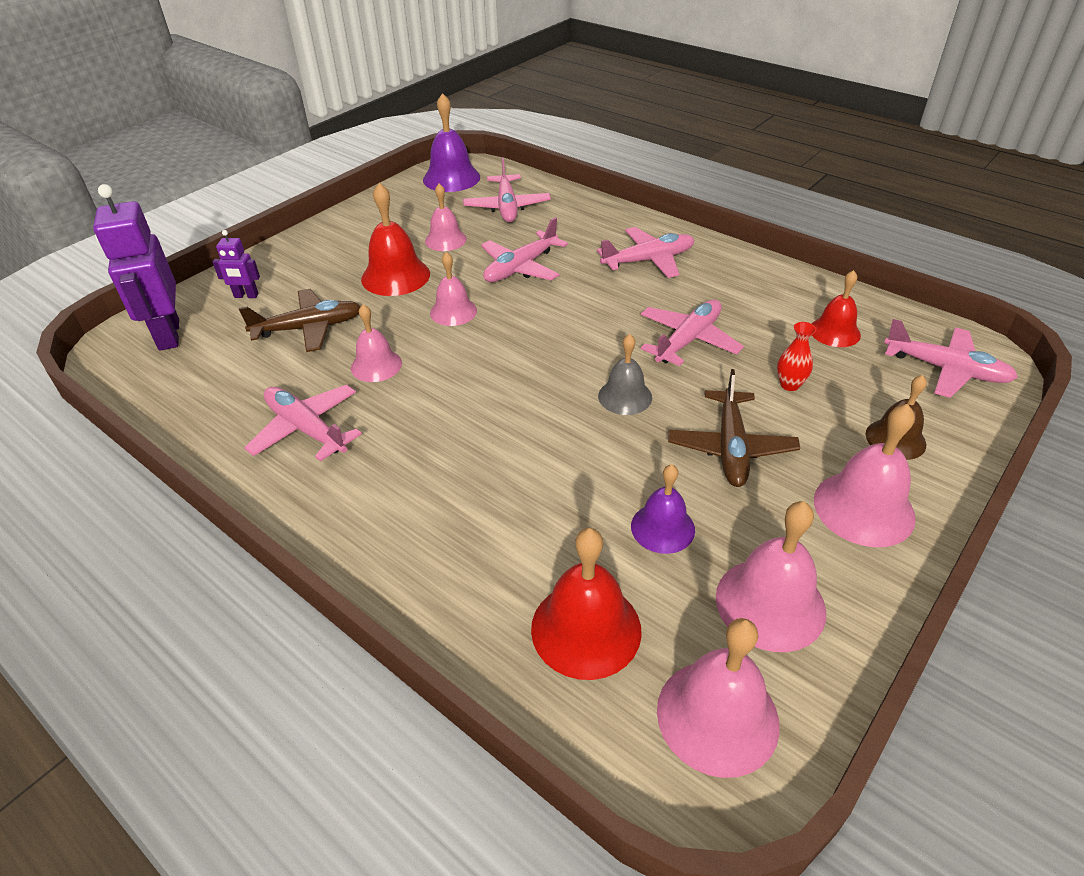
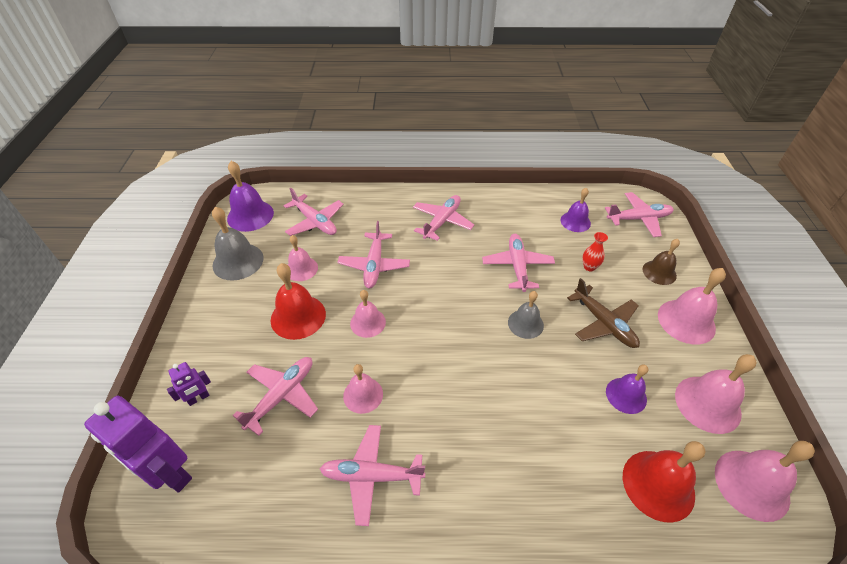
camera: 40 degrees left, 5 degrees up
brown plane [239,289,361,352] -> pink plane [233,357,318,436]
red bell [812,270,861,347] -> purple bell [561,188,591,232]
none -> grey bell [212,207,264,280]

